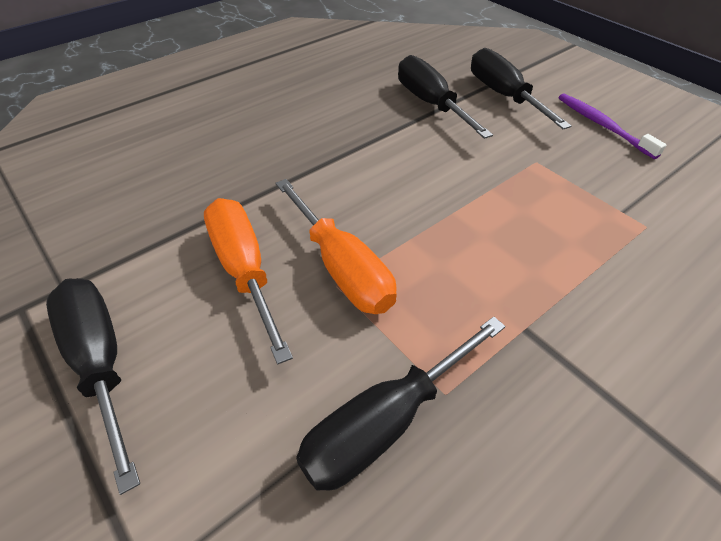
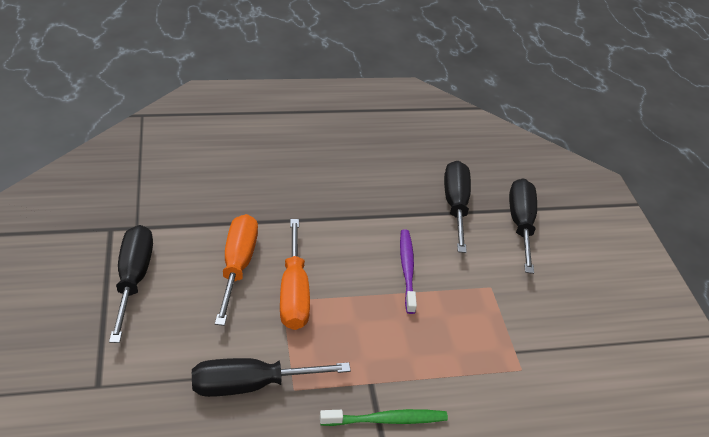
camera: 25 degrees right, 5 degrees down
purple toothbrush [558,93,666,159] -> purple toothbrush moved to [400,229,417,314]
none -> green toothbrush [320,409,448,426]

